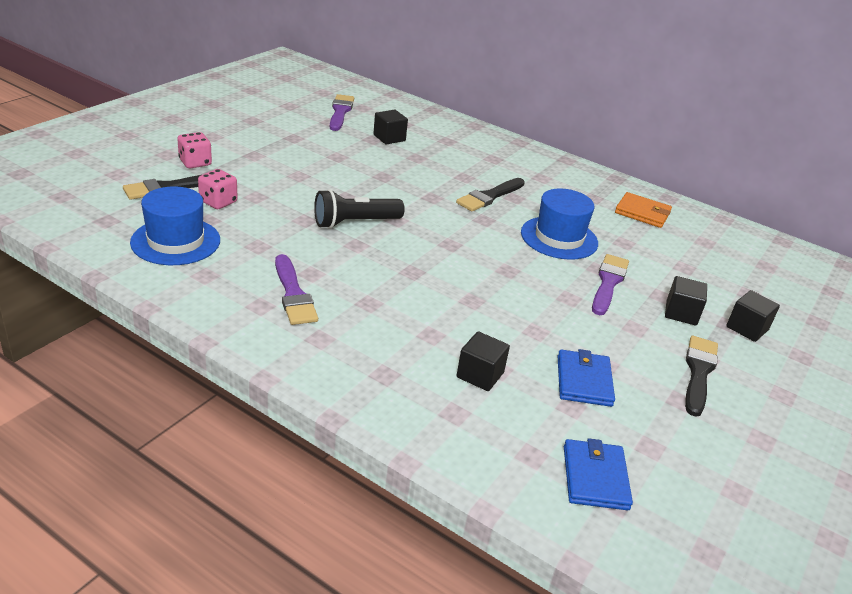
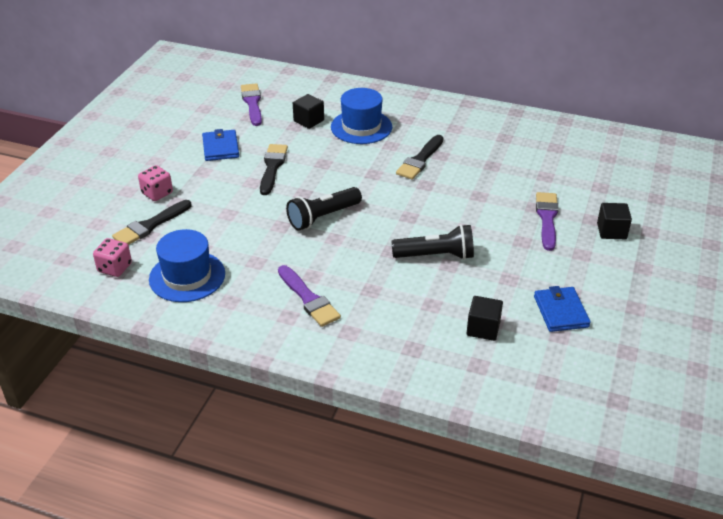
camera: 10 degrees left, 5 degrees up
pink dice [198,169,238,209] -> pink dice moved to [93,238,132,277]
blue hat [521,189,598,260] -> blue hat moved to [331,88,392,144]
blue wallet [564,438,633,510] -> blue wallet moved to [202,129,239,161]
orange wallet [615,192,672,228] -> none
black brush [685,336,718,417] -> black brush moved to [260,144,288,195]
black cube [726,290,780,342] -> none
none -> black flashlight [391,224,474,260]

